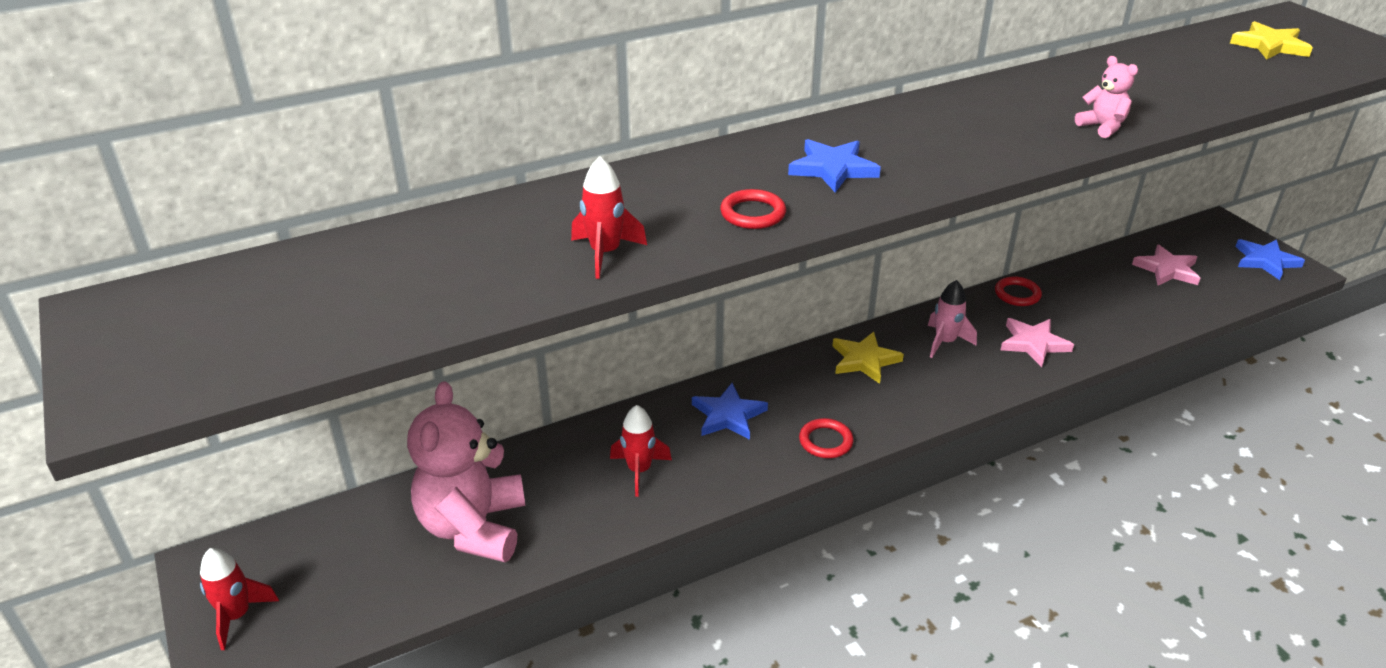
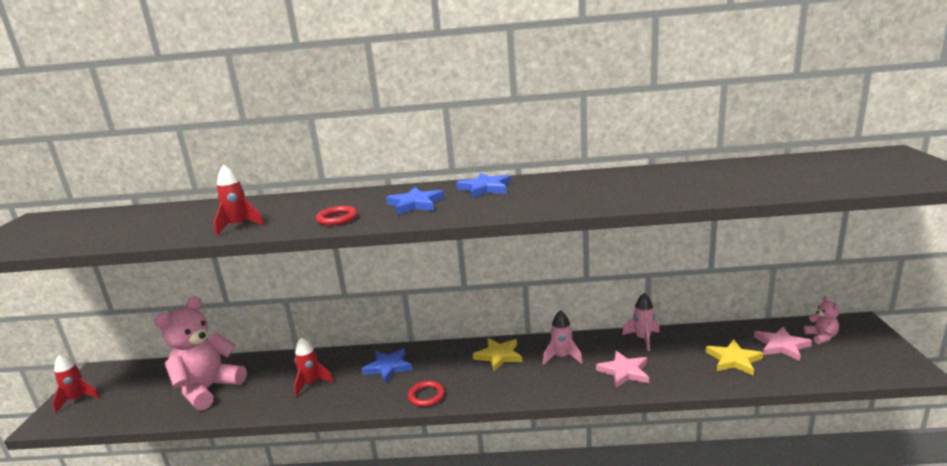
camera: 30 degrees right, 15 degrees down
red ring [995,276,1042,306] -> pink rocket [622,293,660,351]
pink teddy bear [1075,56,1138,138] -> pink teddy bear moved to [804,296,839,344]
yellow star [1230,21,1313,60] -> yellow star moved to [706,339,763,376]
blue star [1235,239,1305,280] -> blue star moved to [456,173,511,198]

